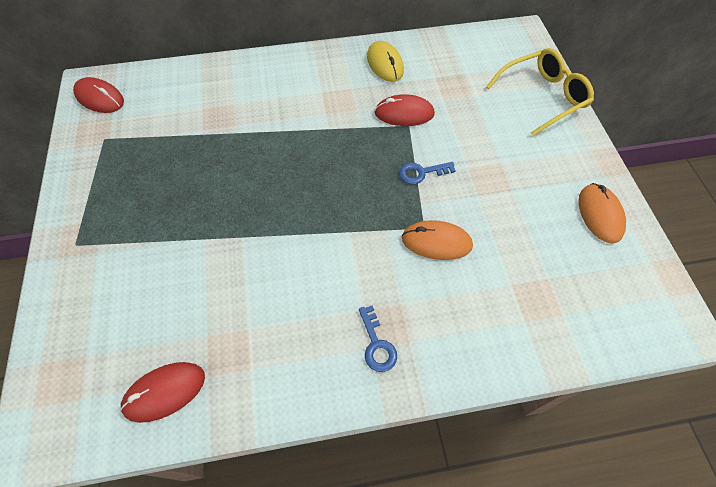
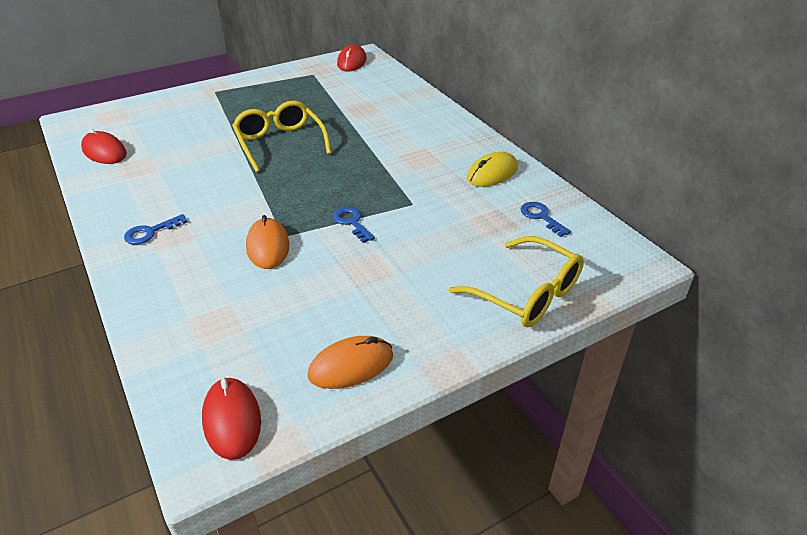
camera: 70 degrees right, 20 degrees down
red mouse [375,94,435,126] -> red mouse moved to [202,377,261,460]
none -> yellow glasses [232,101,331,172]
none -> blue key [521,202,571,237]

